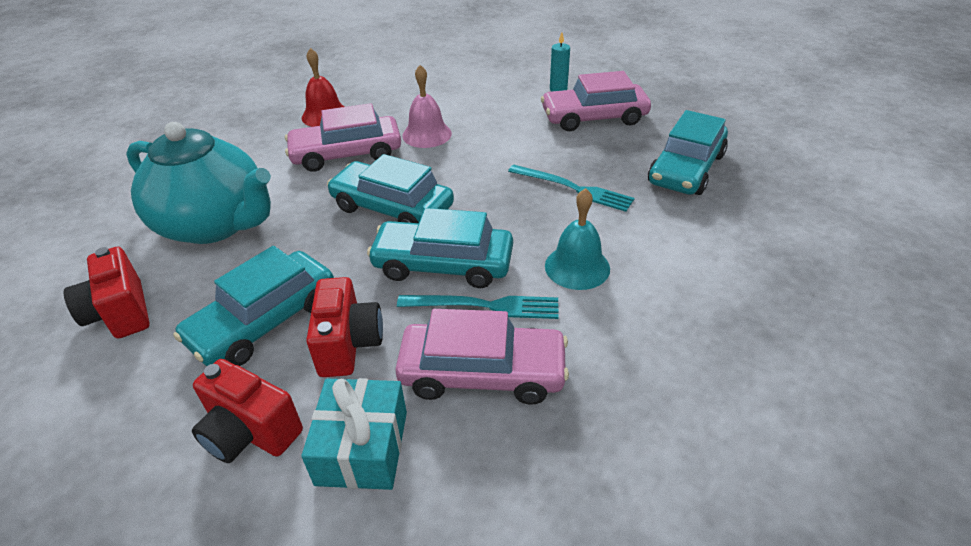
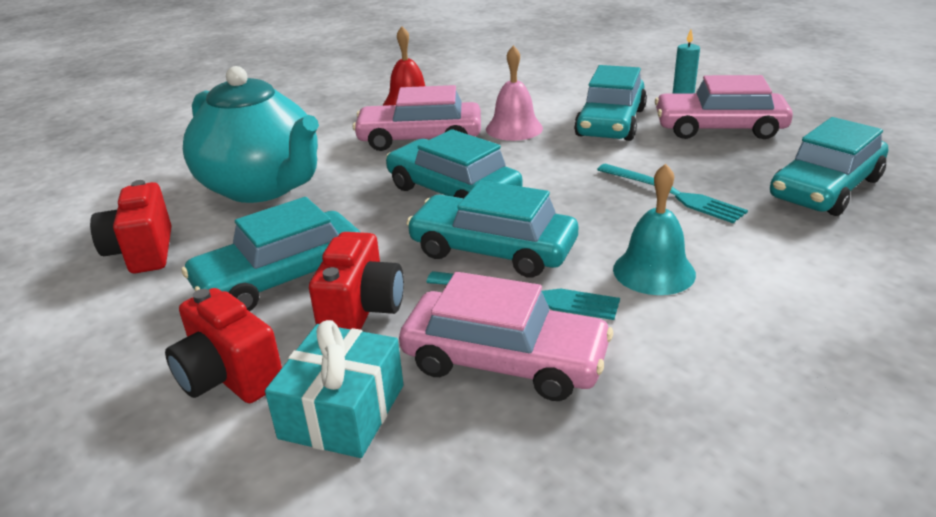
camera: 15 degrees right, 10 degrees down
none -> turquoise car [574,65,647,141]

